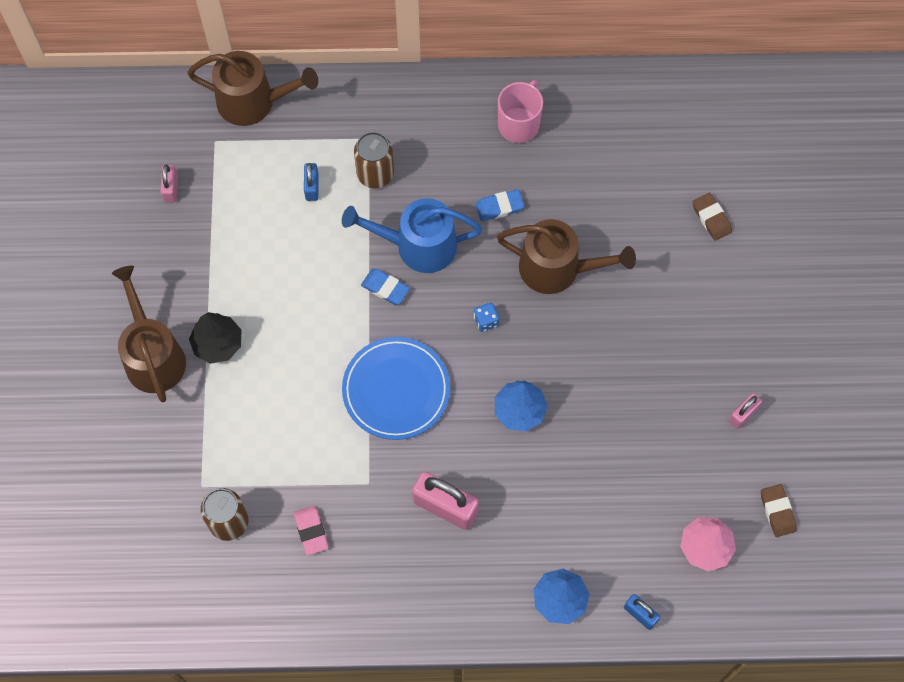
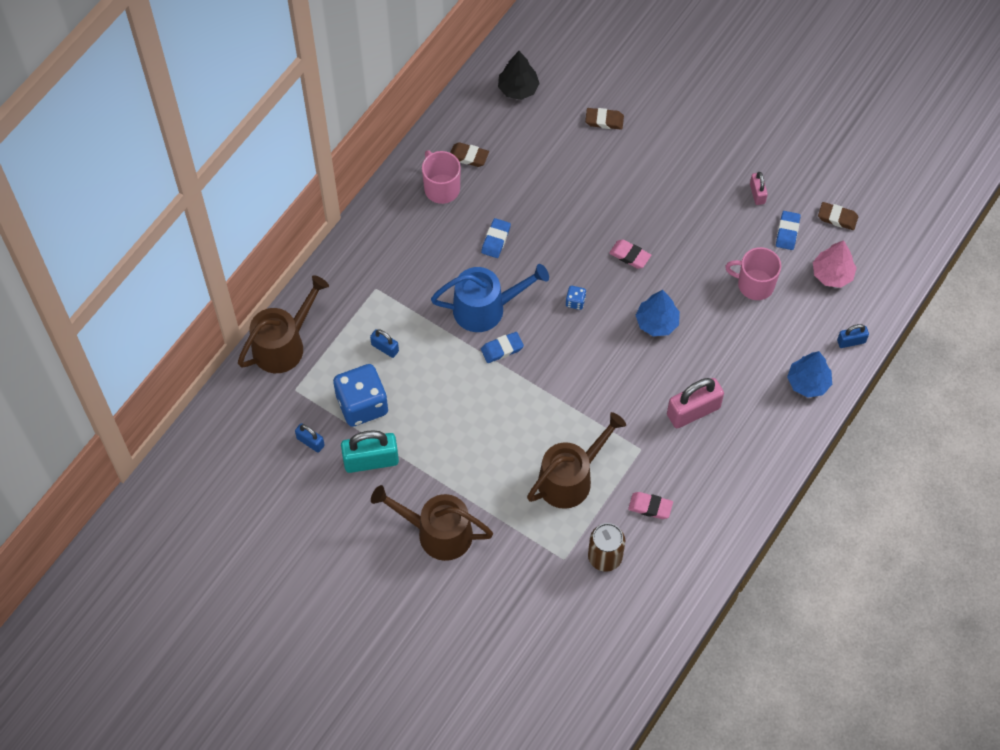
camera: 55 degrees left, 5 degrees down
pink padlock [160,165,178,202] -> blue padlock [295,423,325,453]
black tree [189,312,241,364] -> black tree moved to [498,51,540,100]
blue watering can [342,198,482,273] -> blue watering can turned 135 degrees counterclockwise [431,264,549,332]
blue plate [342,337,450,440] -> none
brown can [354,132,394,188] -> none
brown watering can [497,219,636,294] -> brown watering can moved to [527,412,626,509]
none -> blue dice [333,364,388,427]
none -> turquoise padlock [341,430,399,473]
none -> brown eraser [450,142,489,167]
none -> pink eraser [609,239,651,269]
none -> pink mug [725,247,781,300]
none -> blue eraser [776,211,801,250]

